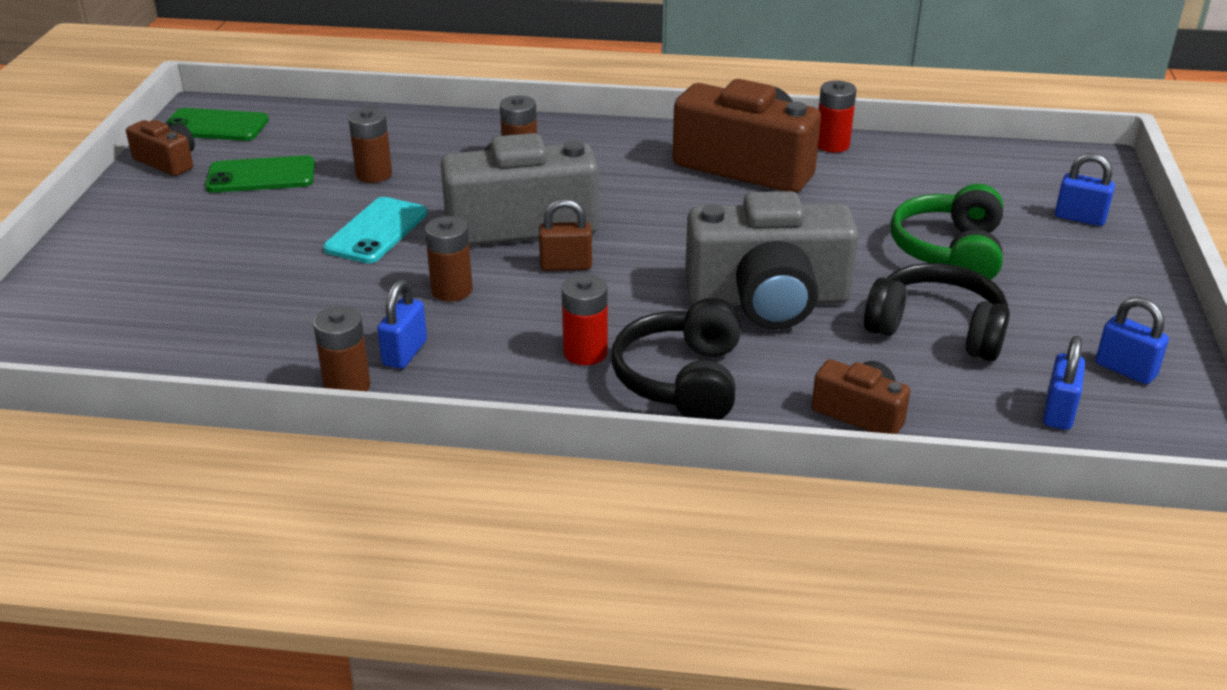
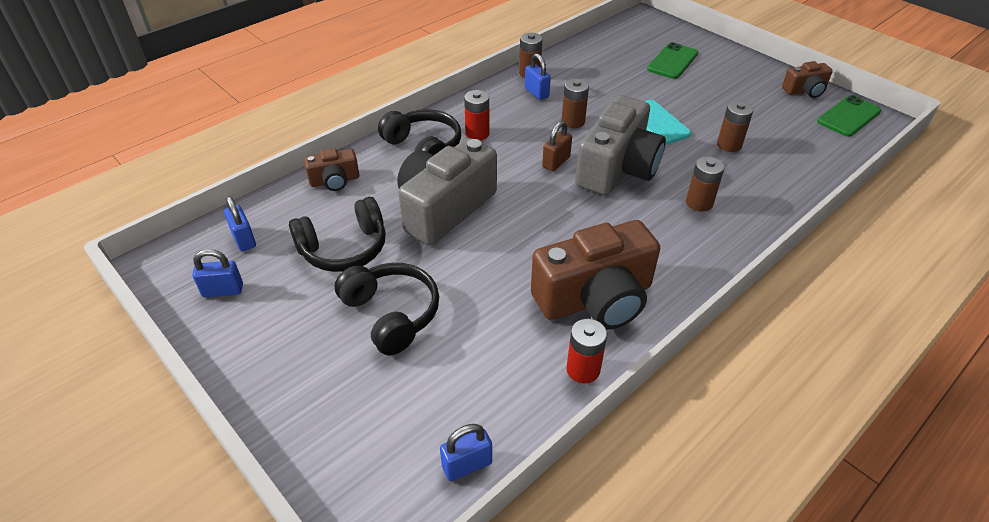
camera: 130 degrees right, 10 degrees up
green phone [205,155,315,193] -> green phone moved to [647,42,698,79]
green headphones [890,184,1003,280] -> black headphones [335,263,439,355]
blue padlock [1055,153,1115,226] -> blue padlock moved to [440,424,492,481]

